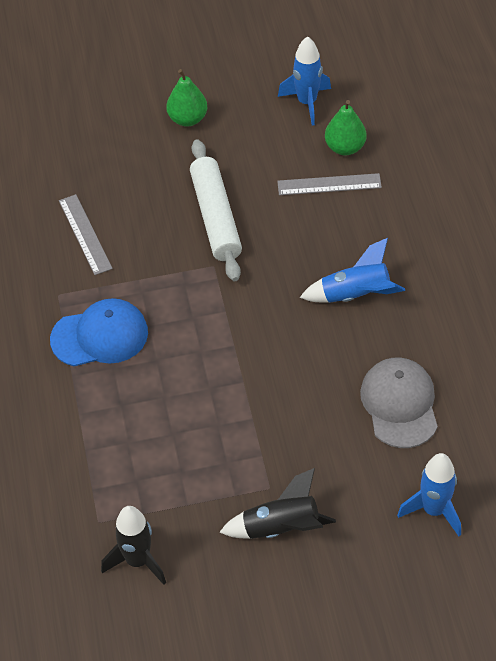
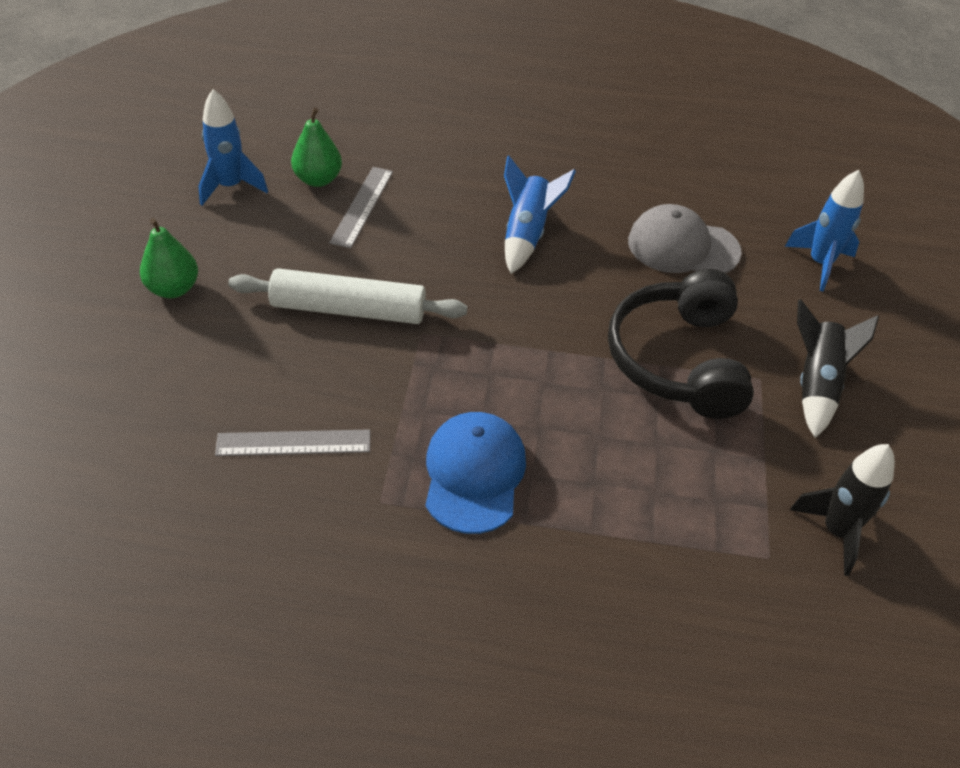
camera: 75 degrees left, 5 degrees down
none -> black headphones [608,269,754,419]

